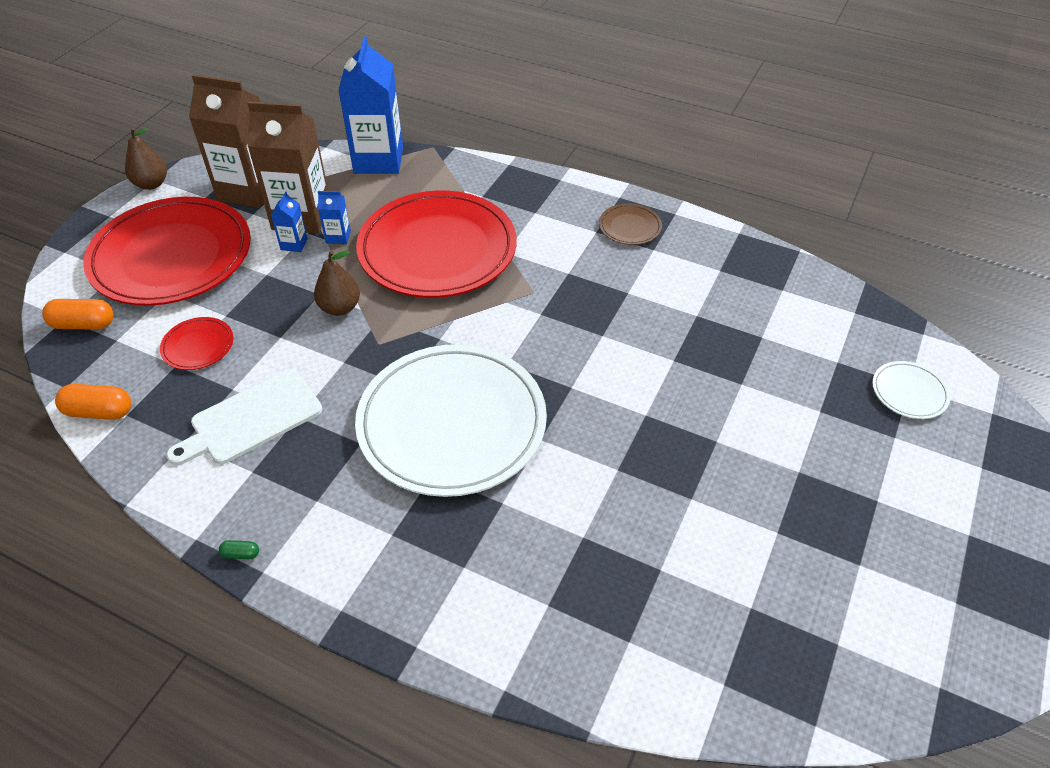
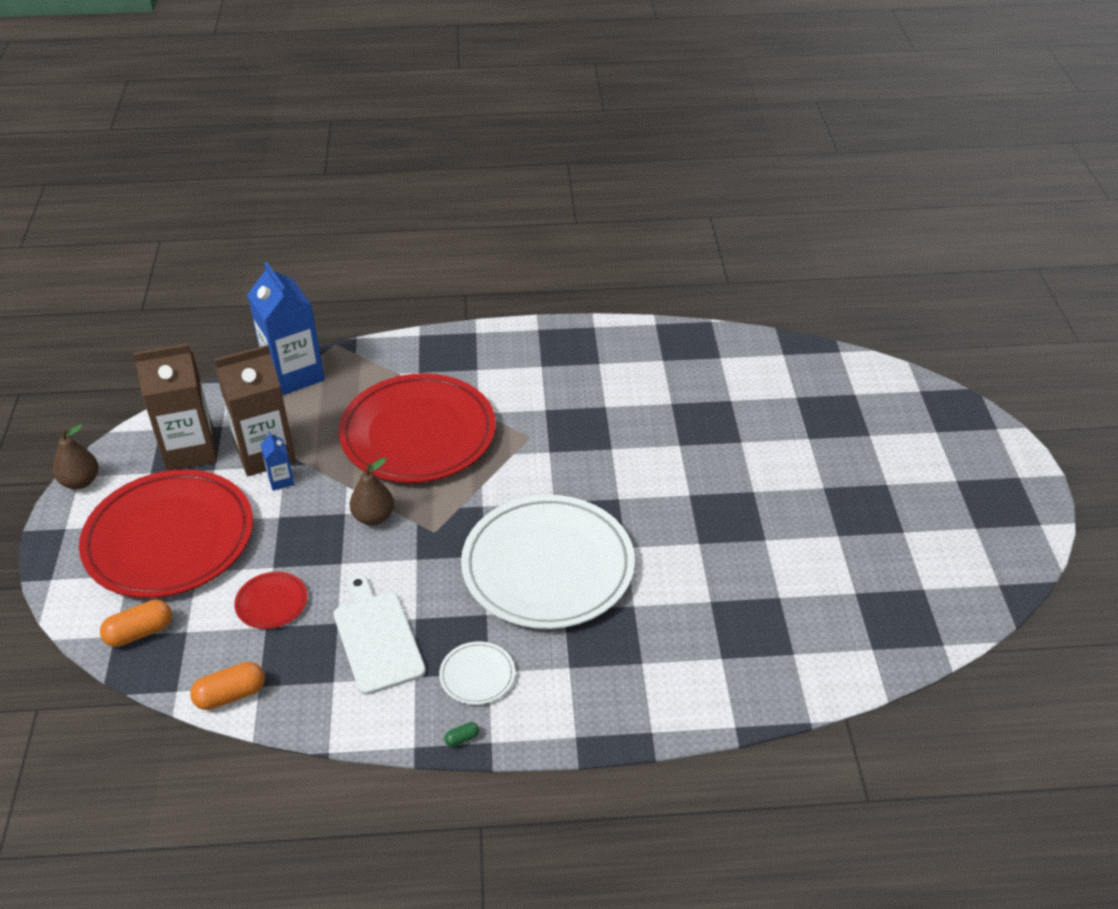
camera: 30 degrees left, 5 degrees down
white cutting board [166,369,322,465] -> white cutting board turned 135 degrees clockwise [334,575,426,695]
blue carton [318,191,351,244] -> none
brown plate [599,203,662,245] -> none
white plate [872,361,951,419] -> white plate moved to [439,641,515,705]

